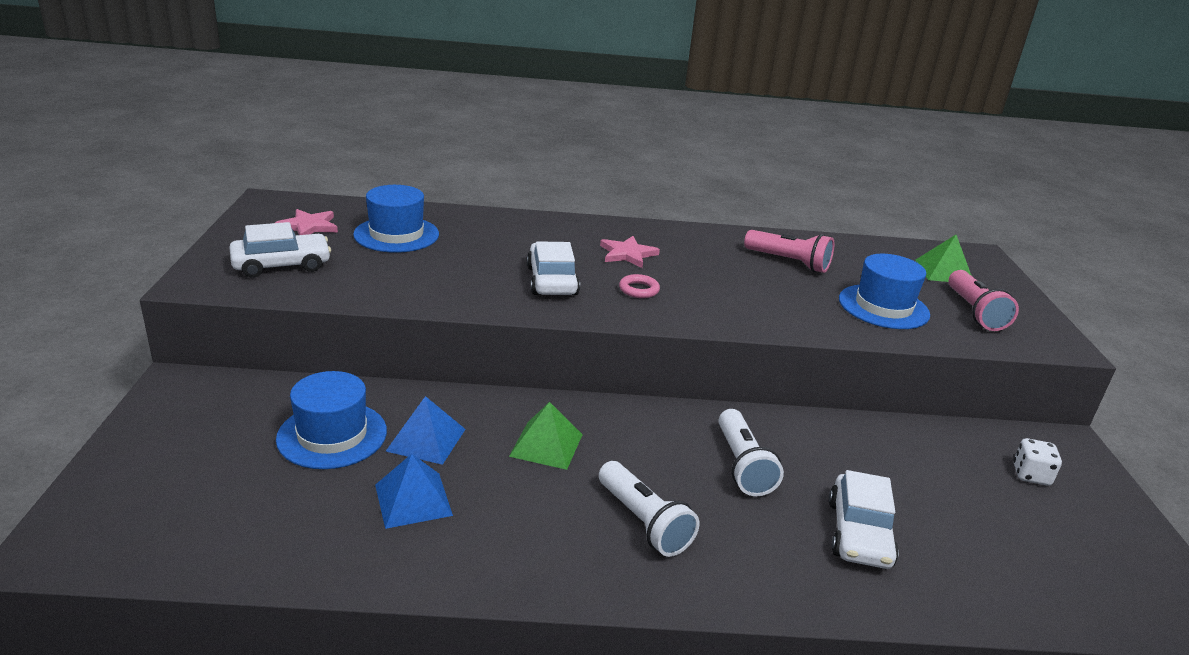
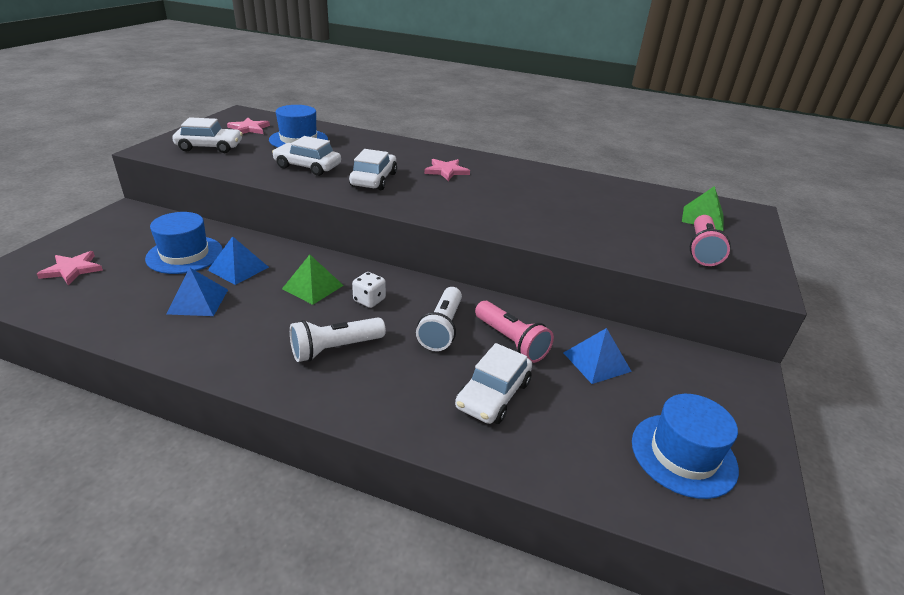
camera: 20 degrees right, 5 degrees up
white flashlight [599,461,699,557] -> white flashlight turned 75 degrees clockwise [290,318,386,362]
pink ring [619,274,660,298] -> none
pink flashlight [744,230,834,273] -> pink flashlight moved to [475,301,554,363]
blue hat [839,254,930,329] -> blue hat moved to [632,394,739,499]
white dice [1014,438,1062,485] -> white dice moved to [352,272,386,308]
none -> pink star [37,251,103,285]
none -> white car [272,136,341,176]
none -> blue pyramid [564,328,632,384]

